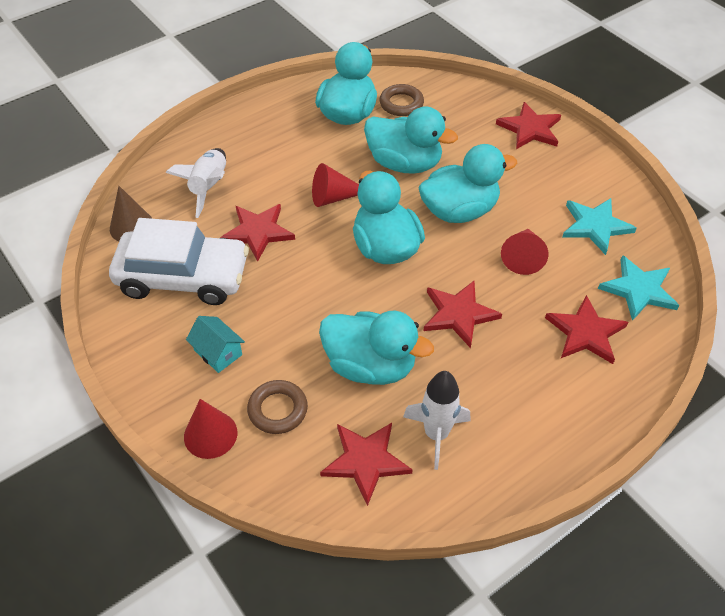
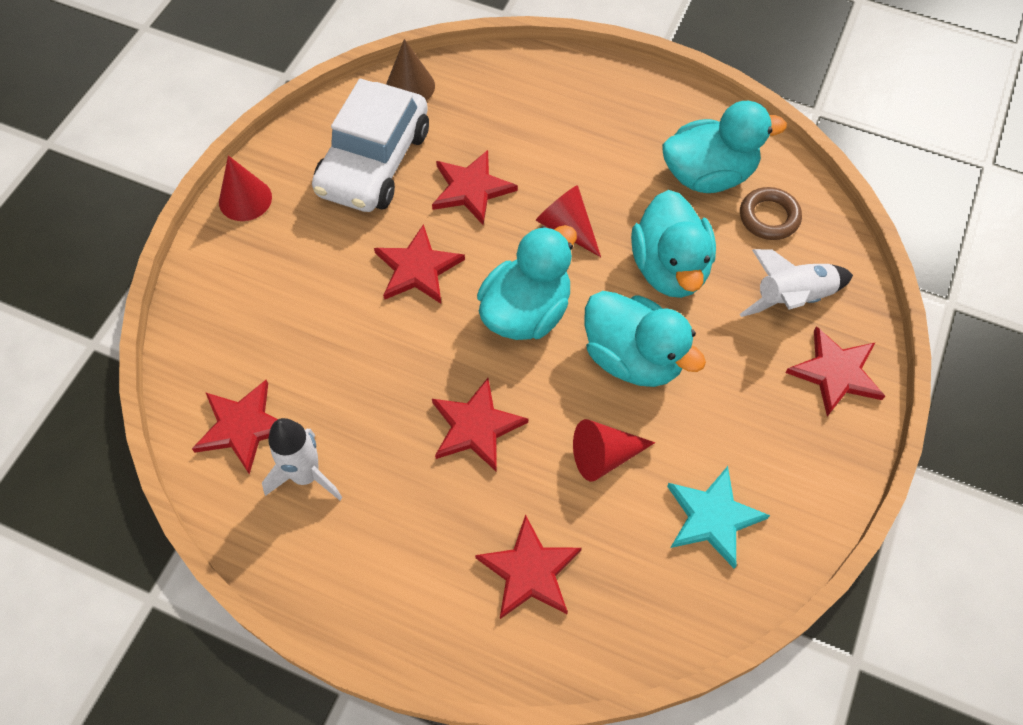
camera: 60 degrees right, 10 degrees up
white car [109,218,249,305] -> white car turned 45 degrees clockwise [312,79,429,212]
white rocket [166,148,226,218] -> white rocket moved to [740,249,853,317]
red cone [184,399,237,459] -> red cone moved to [219,156,272,221]
turquoise house [186,316,245,373] -> none
brown ring [247,380,308,434] -> none
turquoise duck [319,311,434,385] -> none
turquoise star [598,255,679,321] -> none
none -> red star [374,224,465,304]

